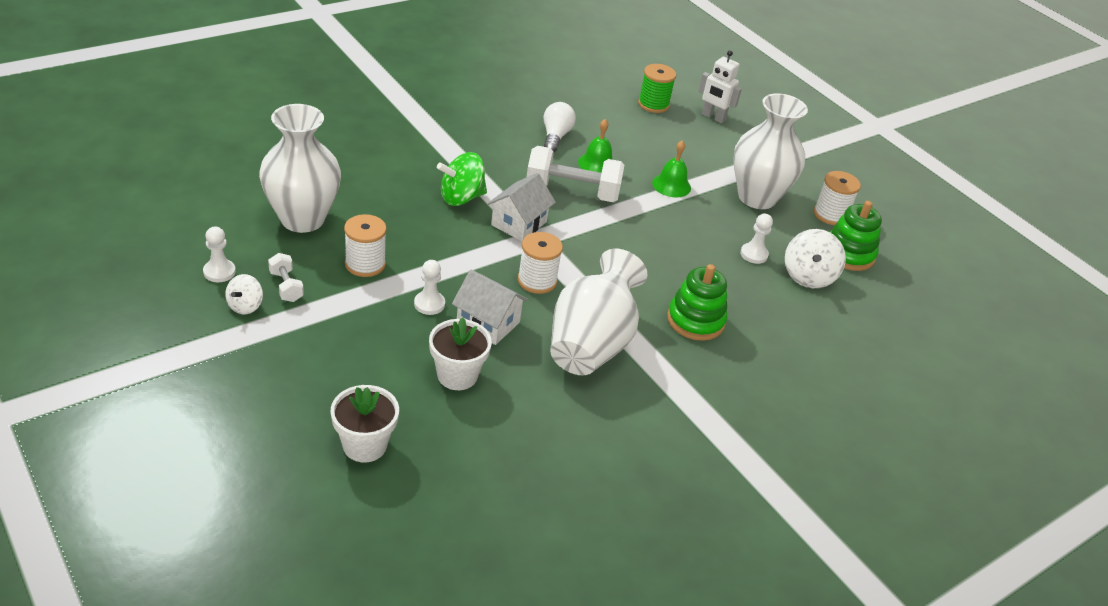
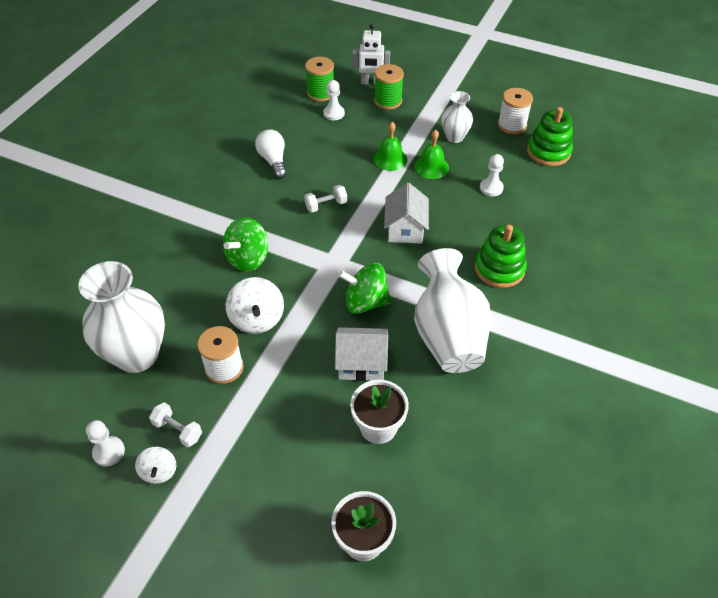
camera: 25 degrees left, 10 degrees up
white pawn [414,260,445,315] -> white pawn moved to [323,80,345,120]
white house [487,173,556,241] -> white house moved to [384,182,429,244]
white spool [518,232,563,294] -> green spinning top [338,263,391,314]
white dumbbell [527,146,624,202] -> white dumbbell [304,185,347,213], size x0.48
green bell [578,119,613,173] -> green bell moved to [415,129,449,179]
white vase [733,93,808,209] -> white vase [441,91,473,143], size x0.53
white spinning top [785,229,846,288] -> white spinning top moved to [226,277,284,334]
none -> green spool [374,64,404,110]

